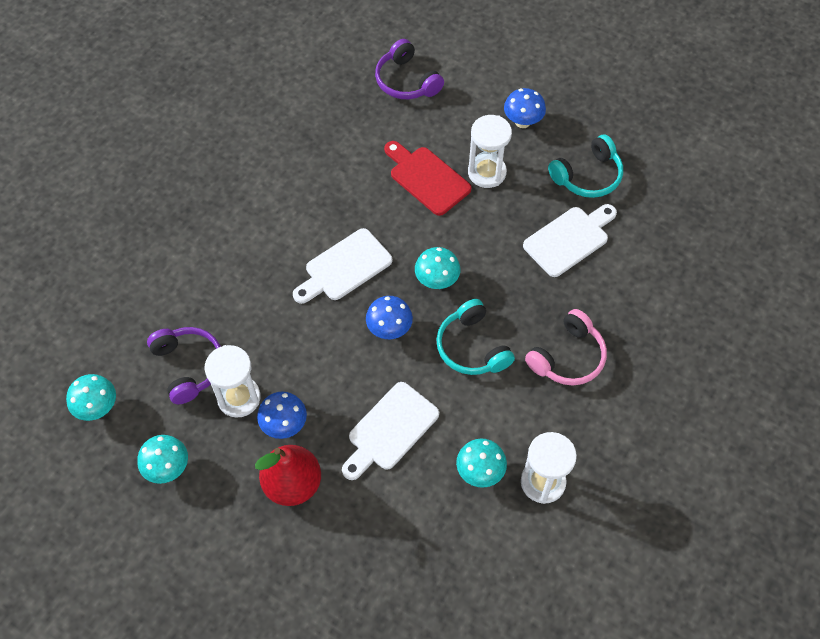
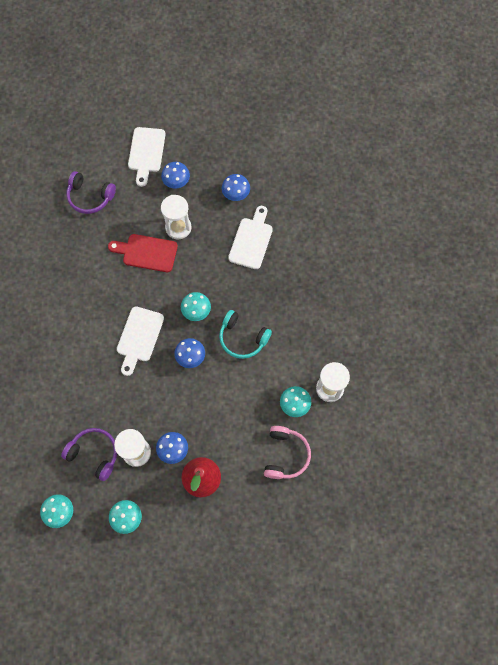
camera: 35 degrees left, 10 degrees up
white cutting board [342,382,439,480] -> white cutting board moved to [128,127,166,187]
pink headphones [525,309,607,386] -> pink headphones moved to [264,426,311,479]
turquoise headphones [548,134,623,198] -> blue mushroom [222,174,250,201]

